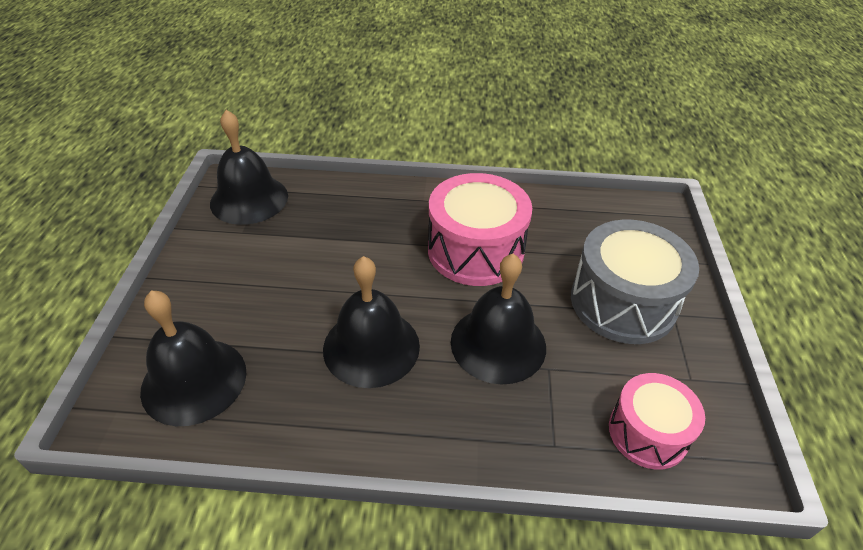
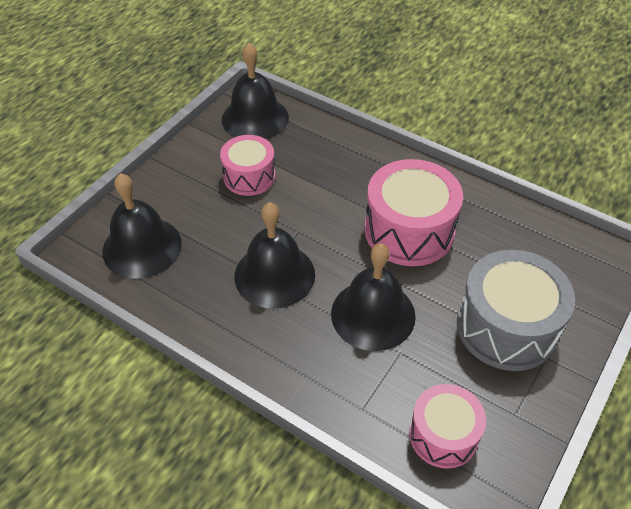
camera: 30 degrees right, 5 degrees up
none -> pink drum [220,135,276,196]

